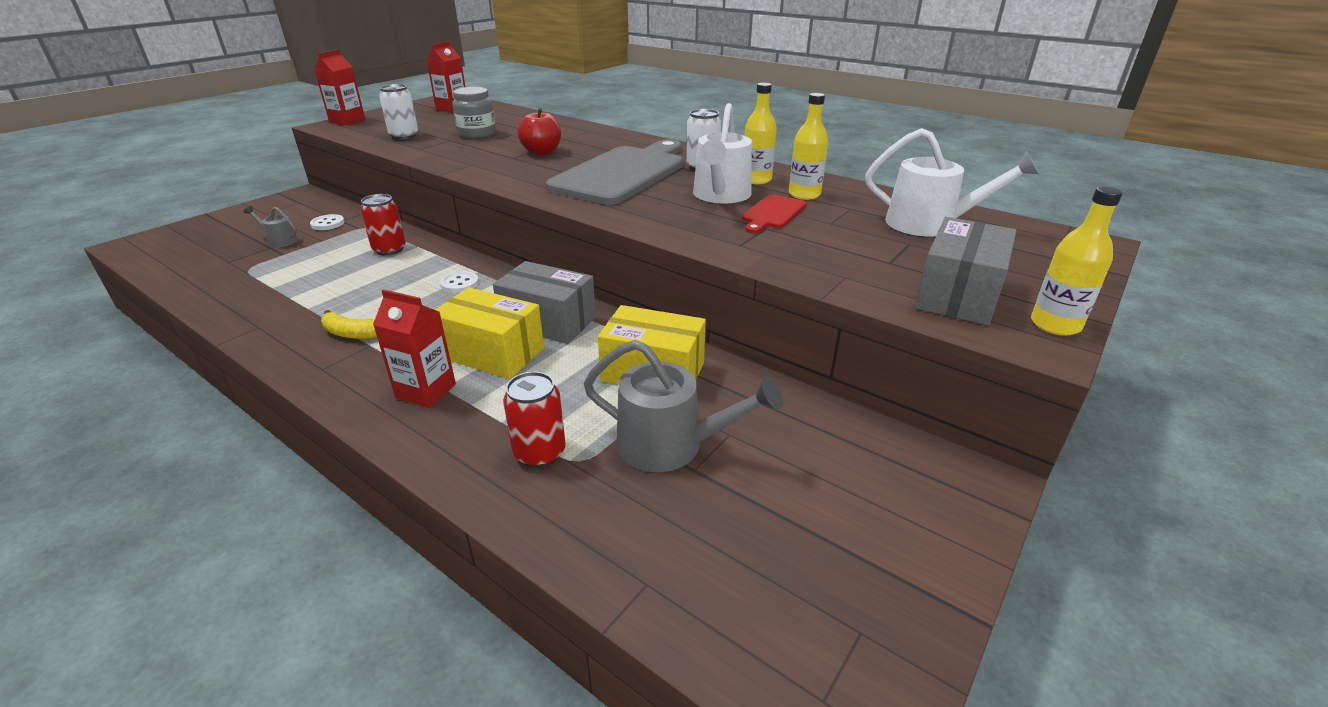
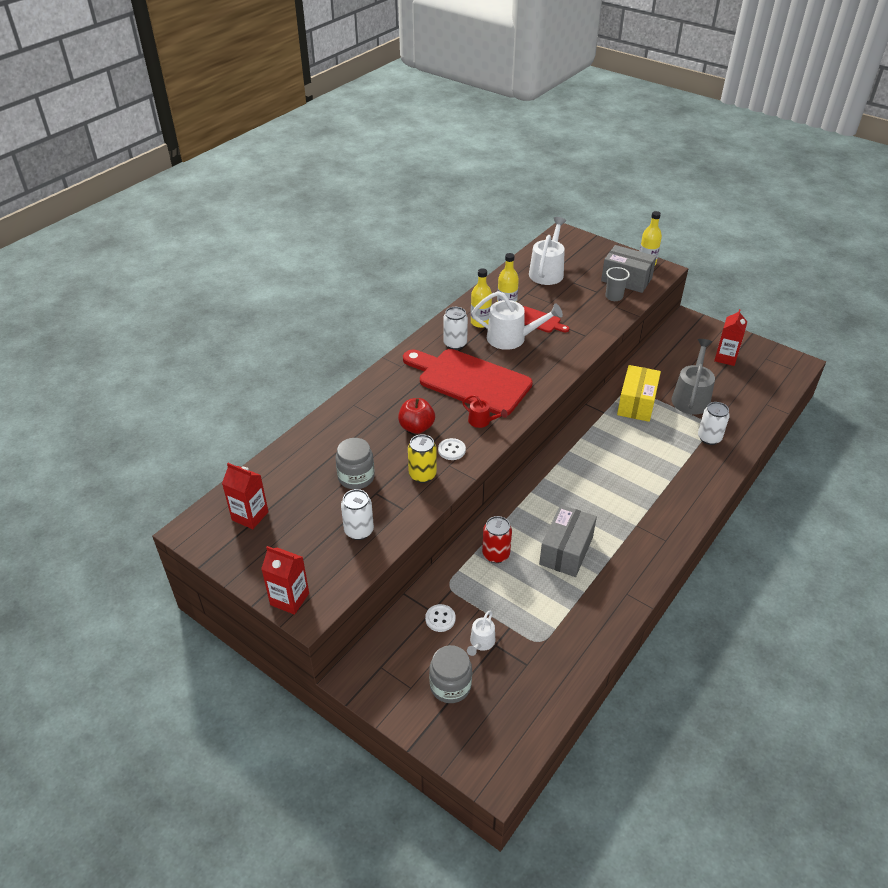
camera: 90 degrees left, 10 degrees up
grey watering can [244,206,298,248] -> white watering can [467,611,495,656]
yellow banana [321,310,377,339] -> none
red carton [373,289,456,408] -> red carton moved to [714,309,747,366]
yellow box [435,287,544,379] -> none
white button [440,271,479,293] -> white button moved to [438,438,466,460]
grey box [493,261,596,344] -> grey box moved to [539,505,597,577]
red can [503,372,566,468] -> white can [698,402,730,445]
grey cutting board [546,140,684,205] -> red cutting board [403,349,533,416]
none -> yellow can [408,434,437,483]
none -> grey jar [429,645,472,703]
none -> red watering can [462,395,508,428]
none -> grey cup [606,267,630,301]

